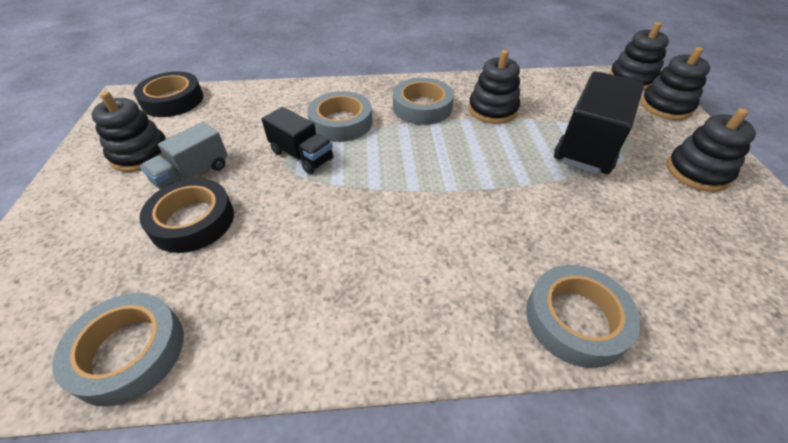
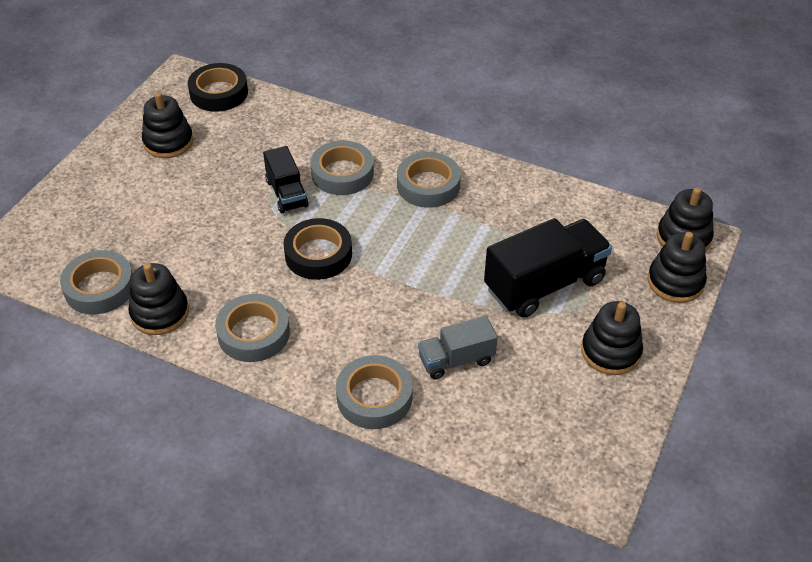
camera: 30 degrees right, 0 degrees up
black tape [139,178,234,253] -> black tape moved to [283,218,352,280]
grey truck [140,122,228,190] -> grey truck moved to [418,316,498,380]
black stacking toy [468,50,520,124] -> black stacking toy moved to [128,263,189,335]
none -> grey tape [215,294,290,362]

